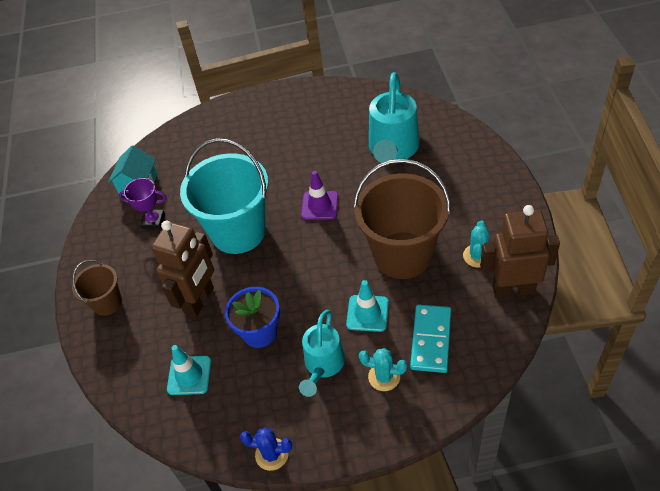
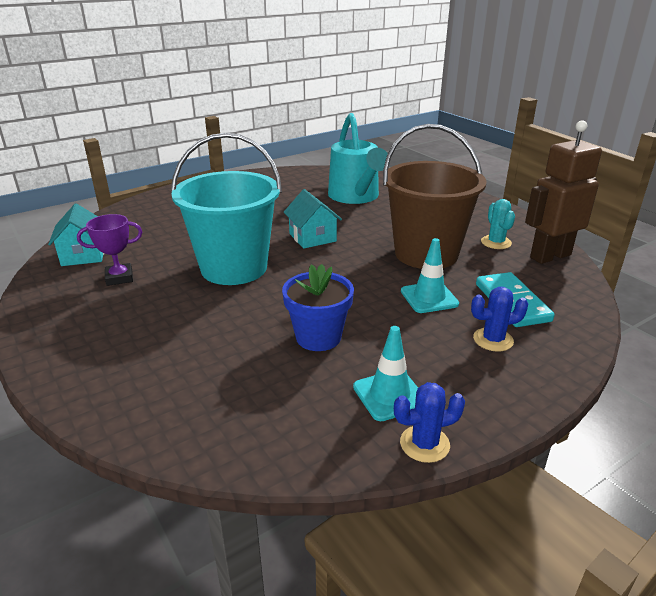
camera: 30 degrees left, 20 degrees down
brown bucket [72,260,122,316] -> none
brown robot [151,220,214,317] -> none
turquoise traffic cone [167,345,211,395] -> turquoise traffic cone moved to [353,326,418,421]
turquoise watering can [299,310,345,397] -> none
purple traffic cone [301,171,338,220] -> turquoise house [284,189,342,248]
turquoise cactus [359,348,407,391] -> blue cactus [471,287,528,352]

